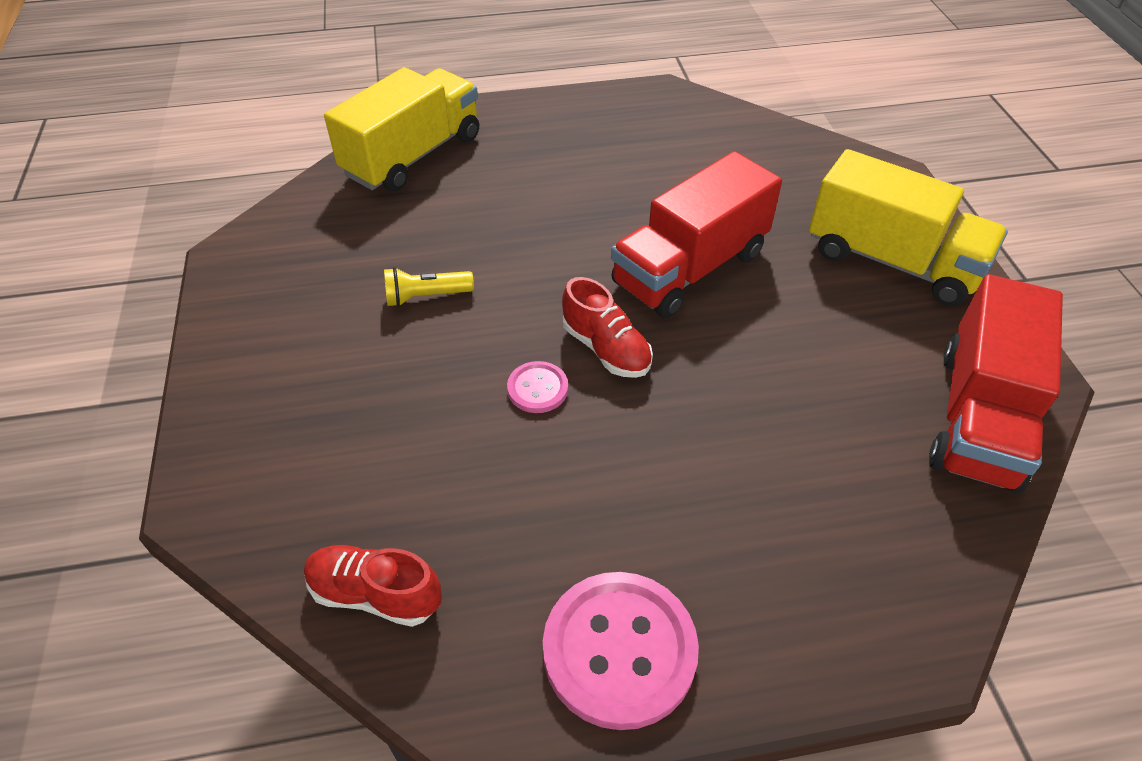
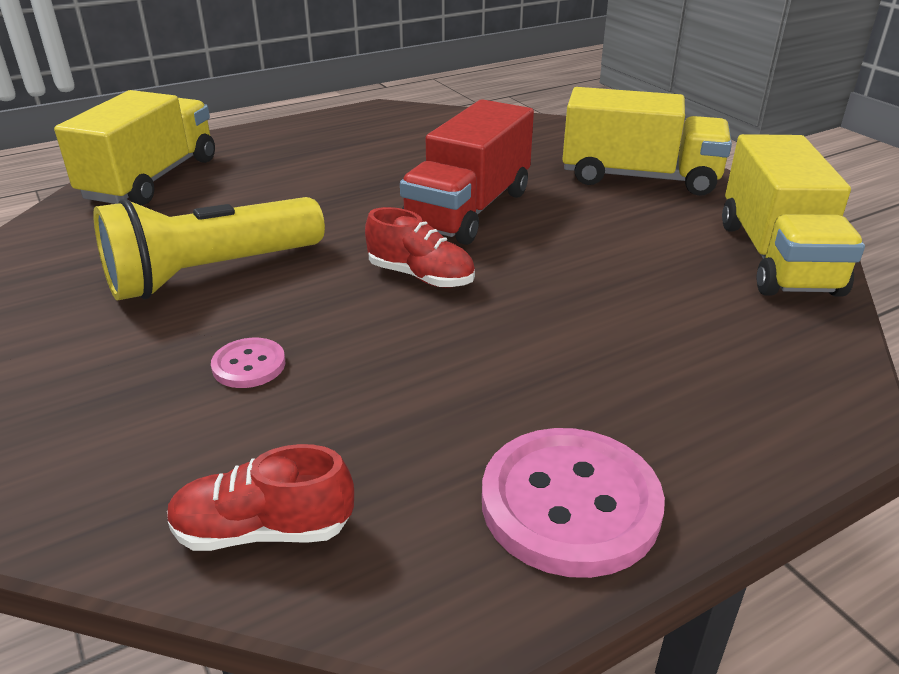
camera: 20 degrees left, 15 degrees down
yellow flashlight [384,267,474,307] -> yellow flashlight [93,197,325,301], size x2.22
pink button [507,361,568,413] -> pink button moved to [211,338,286,388]
red truck [929,274,1063,493] -> yellow truck [722,134,865,297]

